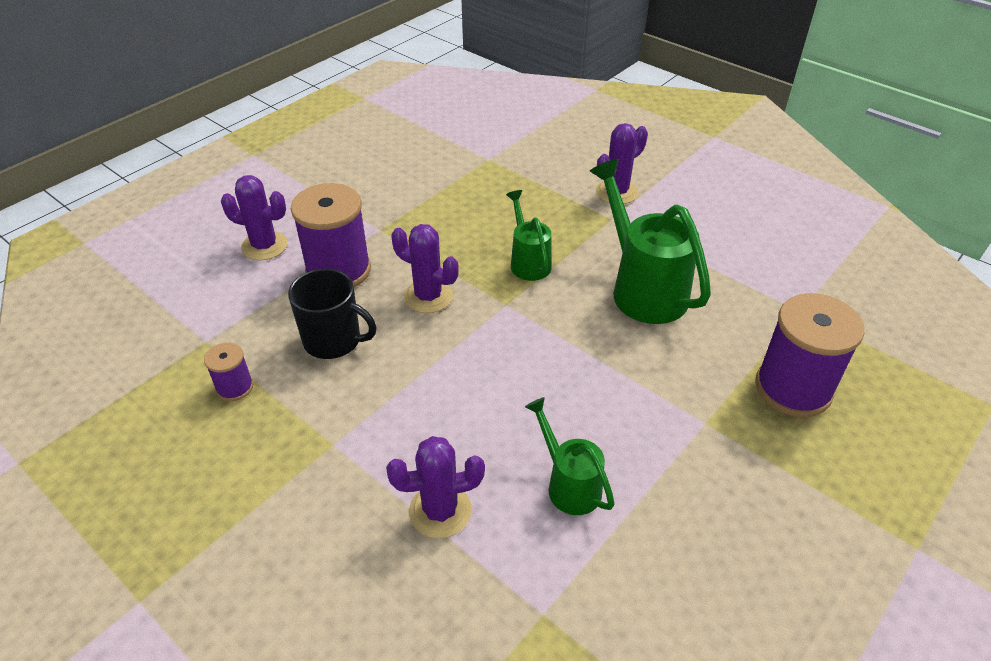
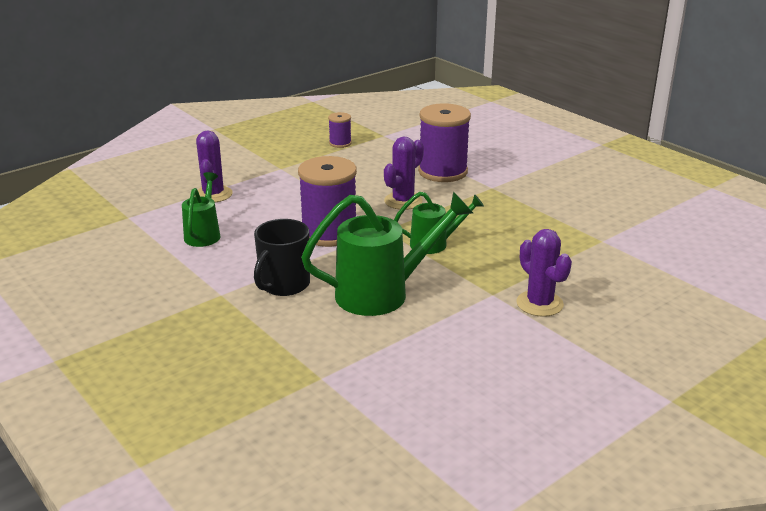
camera: 100 degrees right, 15 degrees down
purple cactus [221,175,288,260] -> none
black mug [288,269,377,359] -> black mug moved to [254,219,310,296]
green watering can [525,397,615,515] -> green watering can turned 60 degrees counterclockwise [182,172,221,247]
purple spool [755,293,864,417] -> purple spool moved to [298,156,357,247]

